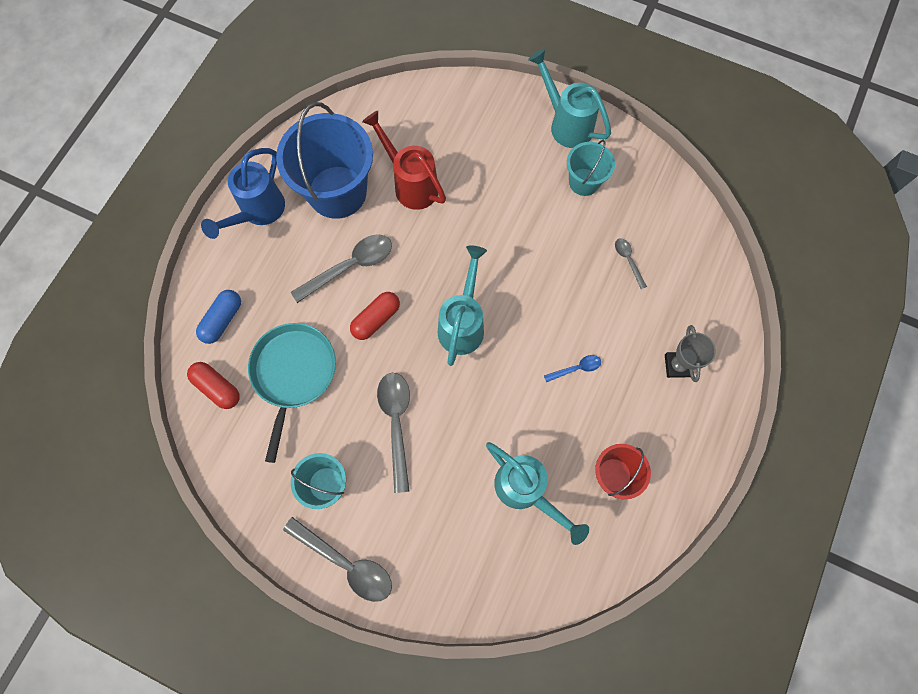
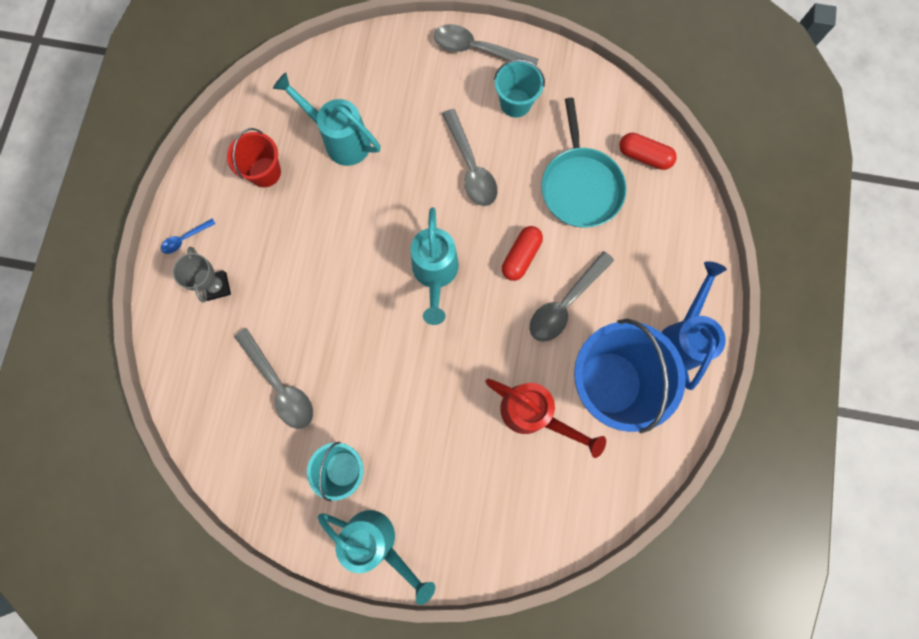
camera: 165 degrees right, 5 degrees up
blue capsule [196,290,241,344] -> none
blue spoon [544,355,601,382] -> blue spoon moved to [161,219,216,254]
grey spoon [615,238,647,289] -> grey spoon [235,328,313,429], size x1.96

